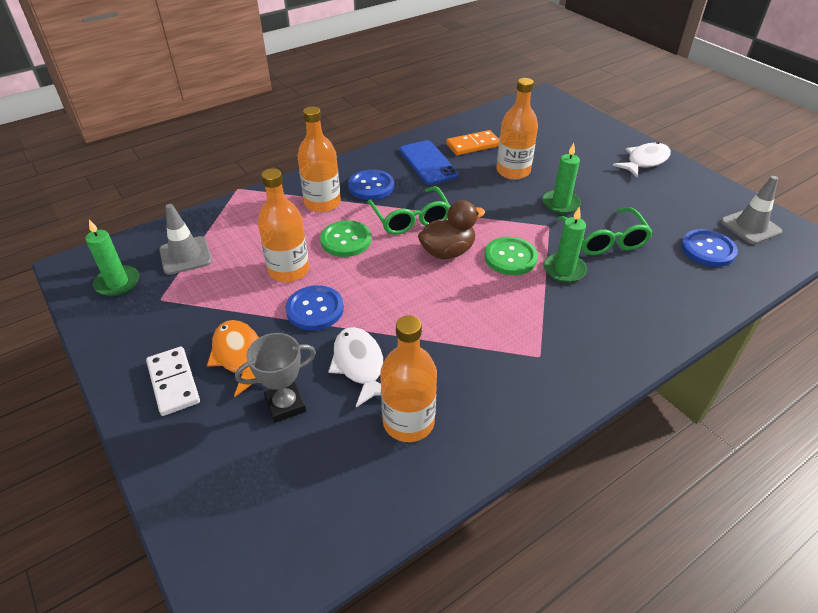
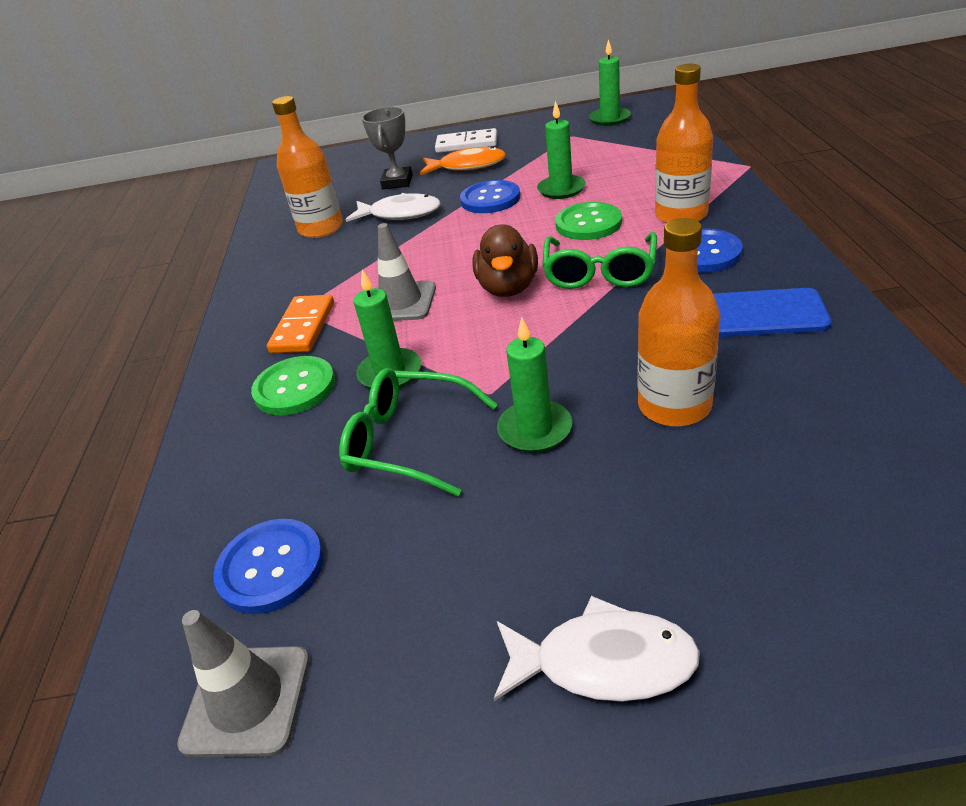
camera: 125 degrees right, 5 degrees down
grey traffic cone [159,204,212,275] -> grey traffic cone moved to [376,223,436,321]
orange bottle [258,168,309,282] -> green candle [537,101,586,199]
green glasses [367,186,450,235] -> green glasses turned 90 degrees counterclockwise [542,232,657,289]
orange domino [446,130,499,155] -> orange domino moved to [267,295,334,353]
green button [484,237,538,275] -> green button moved to [251,356,335,415]
white fish [613,142,671,178] -> white fish turned 75 degrees counterclockwise [493,596,700,702]

